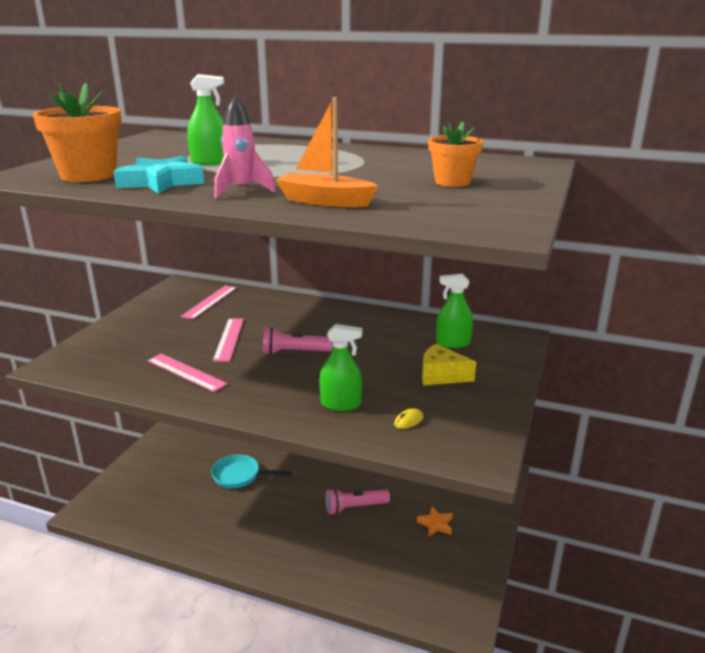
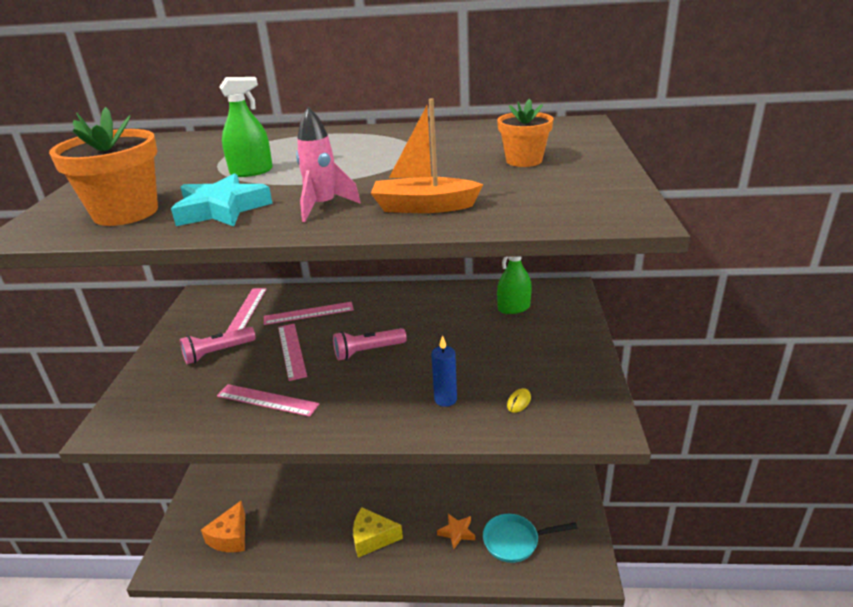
camera: 15 degrees left, 5 degrees up
turquoise pan [211,454,291,488] -> turquoise pan moved to [483,514,577,563]
green spray bottle [319,324,362,411] -> blue candle [431,335,457,407]
pink flashlight [326,488,390,515] -> pink flashlight moved to [180,327,256,364]
orange star [417,506,453,536] -> orange star moved to [437,514,475,549]
yellow cheese [422,344,476,385] -> yellow cheese moved to [353,507,403,558]
none -> orange cheese [201,501,245,552]
none -> pink ruler [264,302,354,325]

